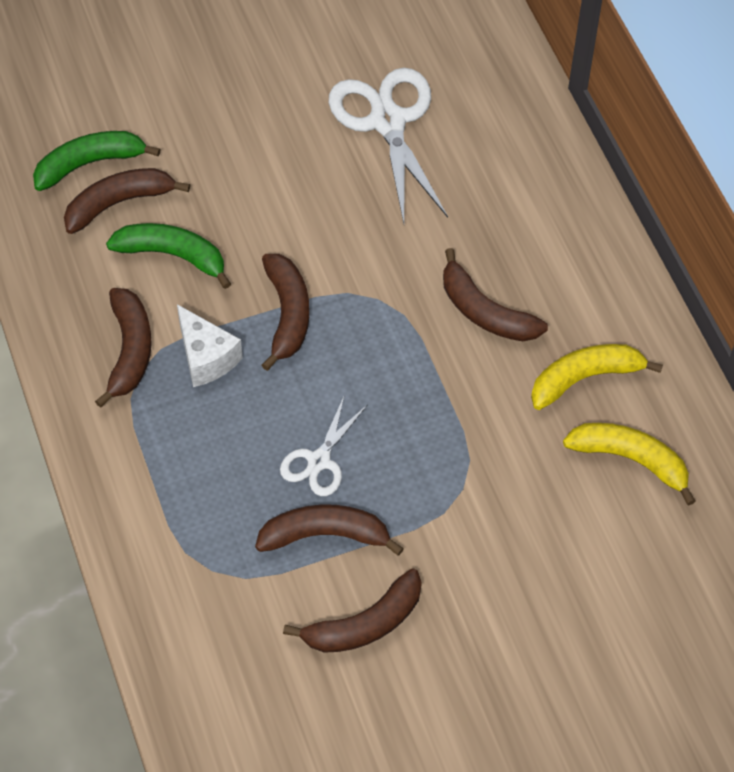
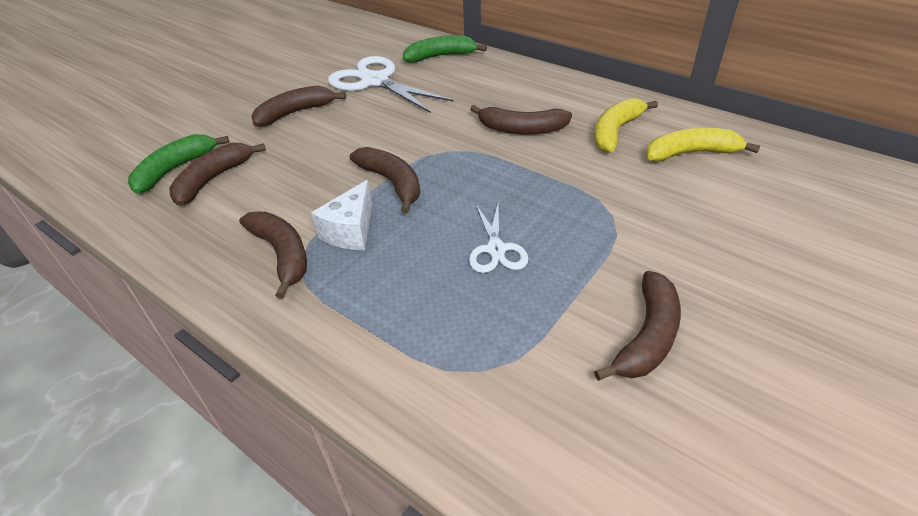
camera: 30 degrees left, 15 degrees down
green banana [106,223,231,289] -> green banana moved to [403,35,487,62]
white cheese [177,304,243,387] -> white cheese turned 90 degrees clockwise [311,180,372,250]
brown banana [255,504,404,556] -> brown banana moved to [252,86,346,127]

